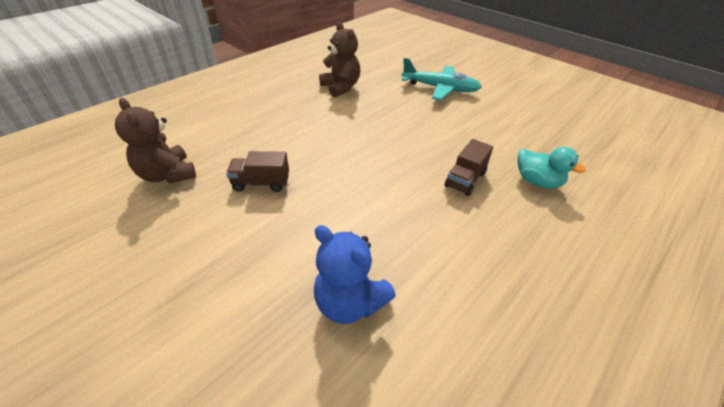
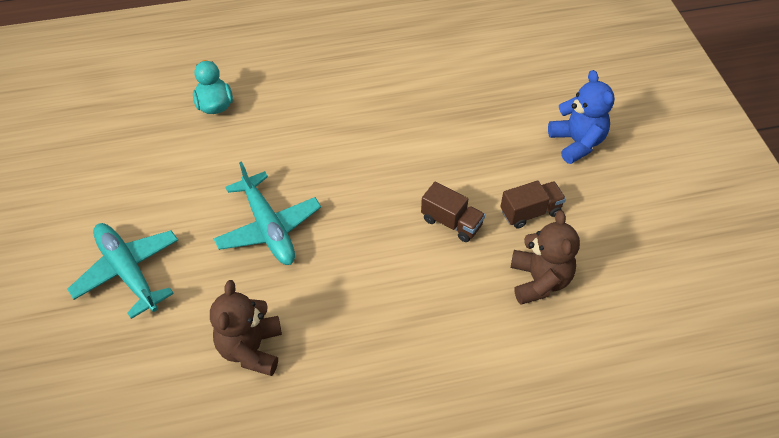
camera: 145 degrees left, 10 degrees up
blue teddy bear [314,225,396,324] -> blue teddy bear moved to [548,70,614,164]
brown truck [445,139,493,196] -> brown truck moved to [500,181,566,229]
none -> turquoise plane [214,161,321,265]

